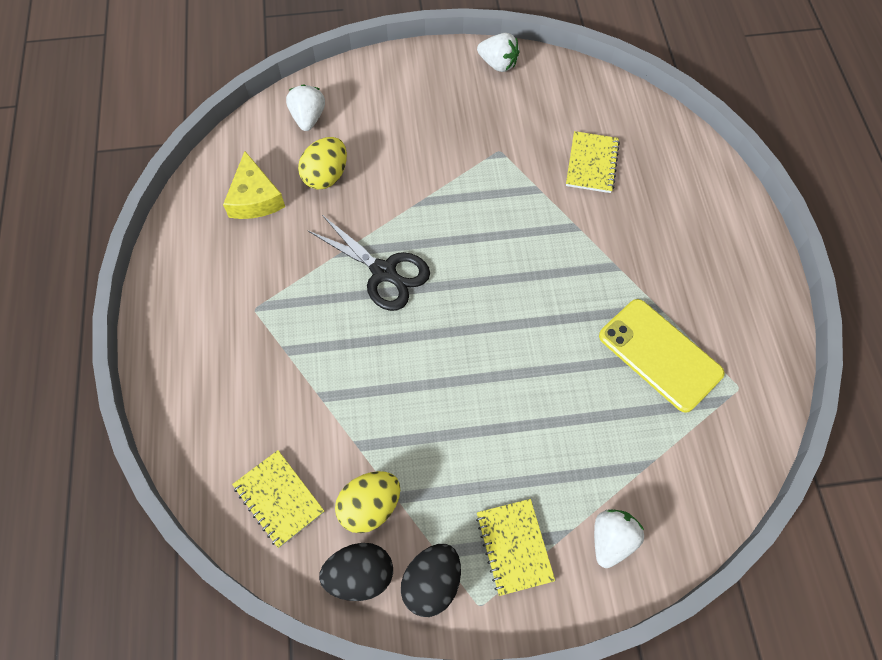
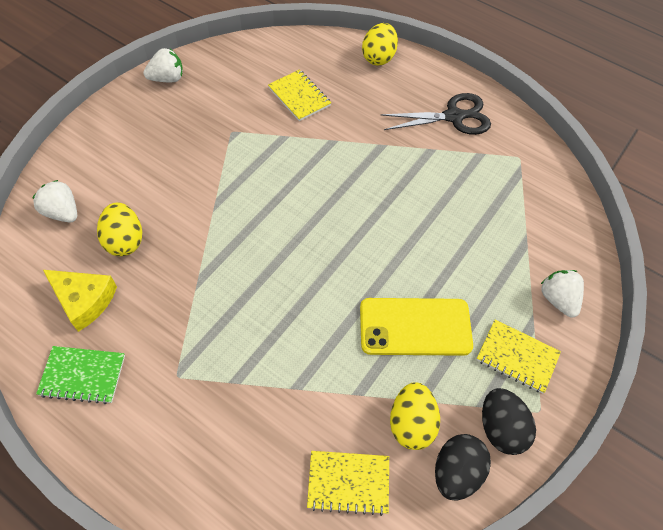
camera: 50 degrees left, 5 degrees down
black scissors [307,215,430,311] -> black scissors moved to [381,93,491,135]
yellow phone [599,299,725,413] -> yellow phone moved to [360,298,473,356]
none -> green notebook [36,346,125,404]
none -> yellow egg [362,23,398,65]

